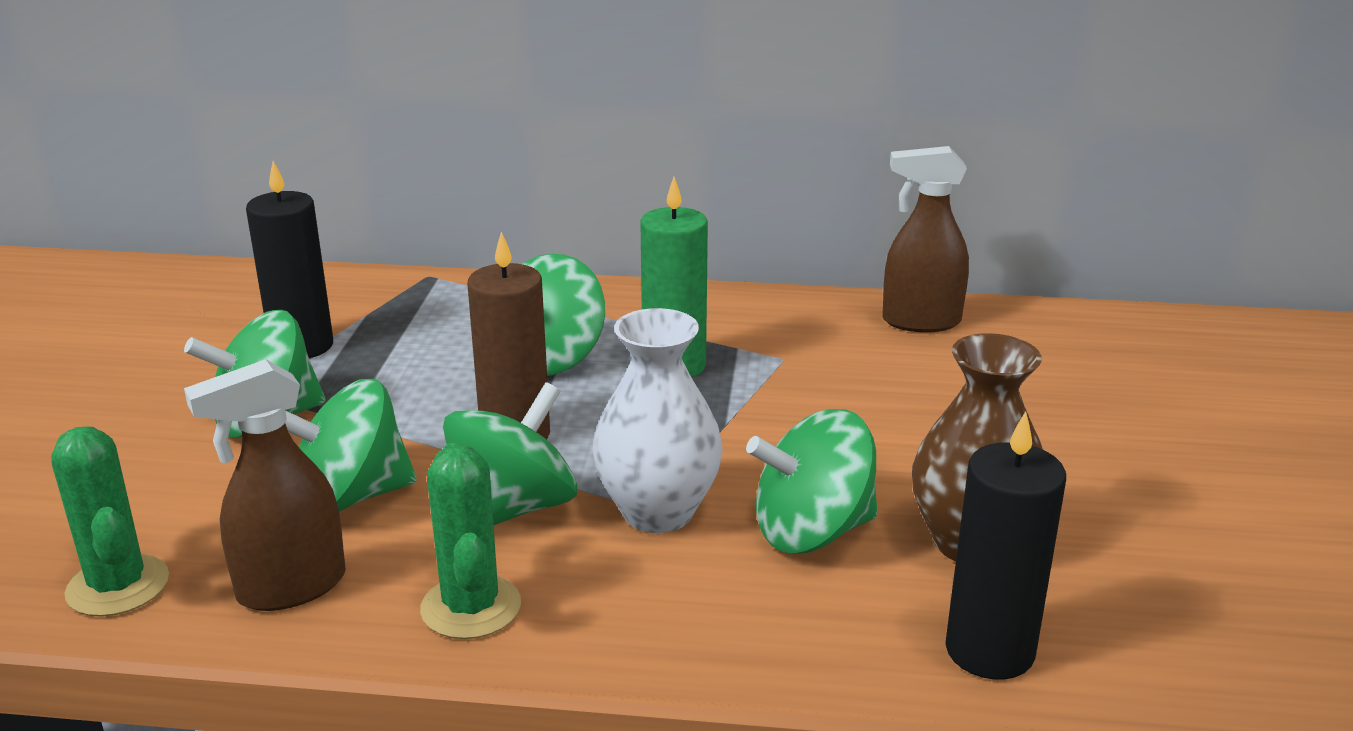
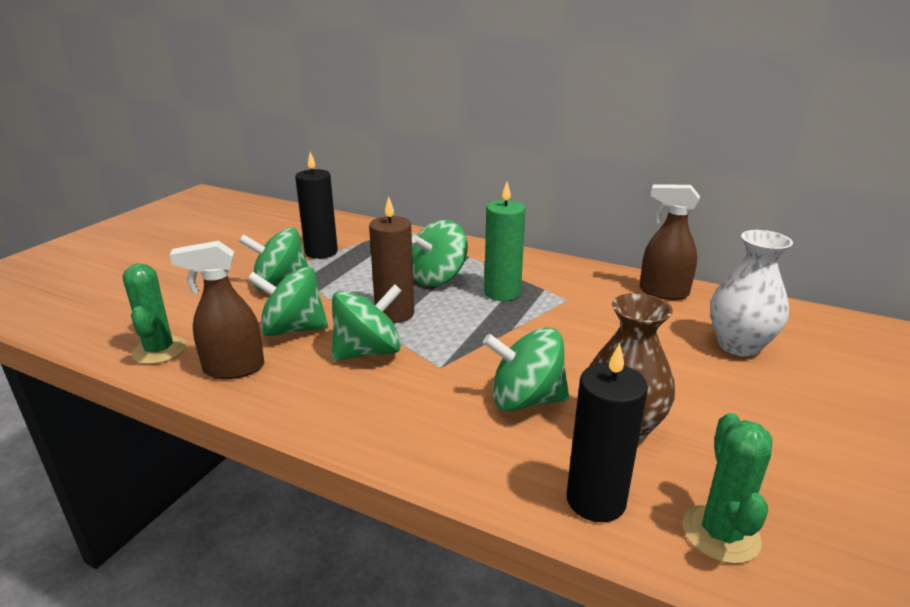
camera: 20 degrees right, 0 degrees up
green cactus [420,443,521,639] -> green cactus moved to [683,413,773,564]
white vase [592,308,723,533] -> white vase moved to [710,230,793,357]

